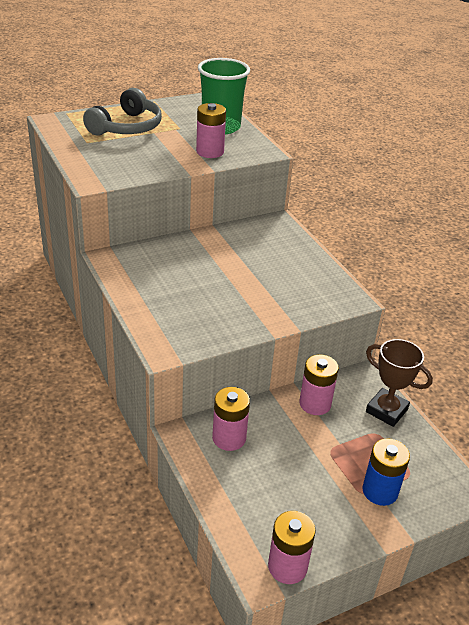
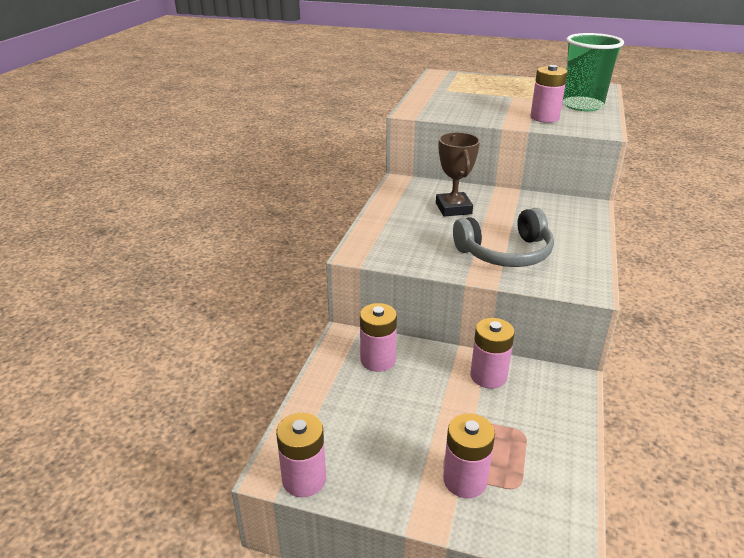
camera: 45 degrees right, 5 degrees down
grey headphones [83,88,162,136] -> grey headphones moved to [453,208,554,267]
blue battery [362,438,410,506] -> pink battery [443,413,495,498]
brown trophy [366,339,433,427] -> brown trophy moved to [436,132,480,217]

